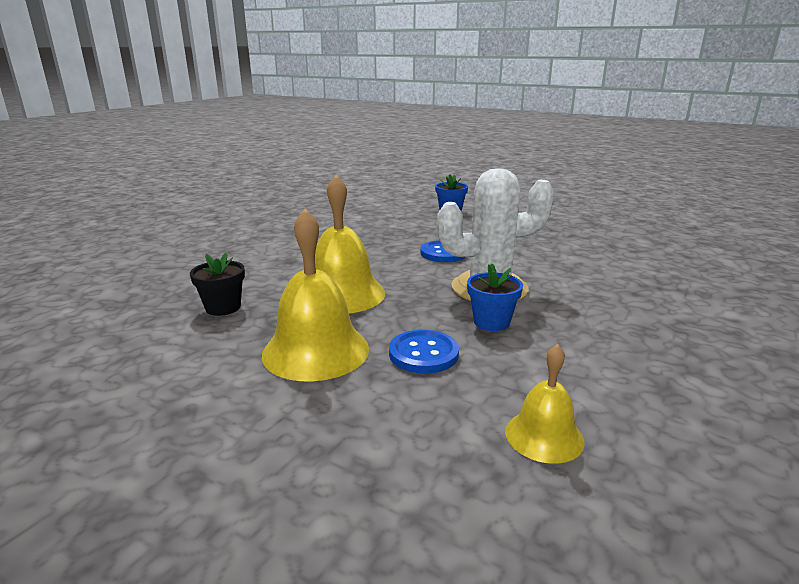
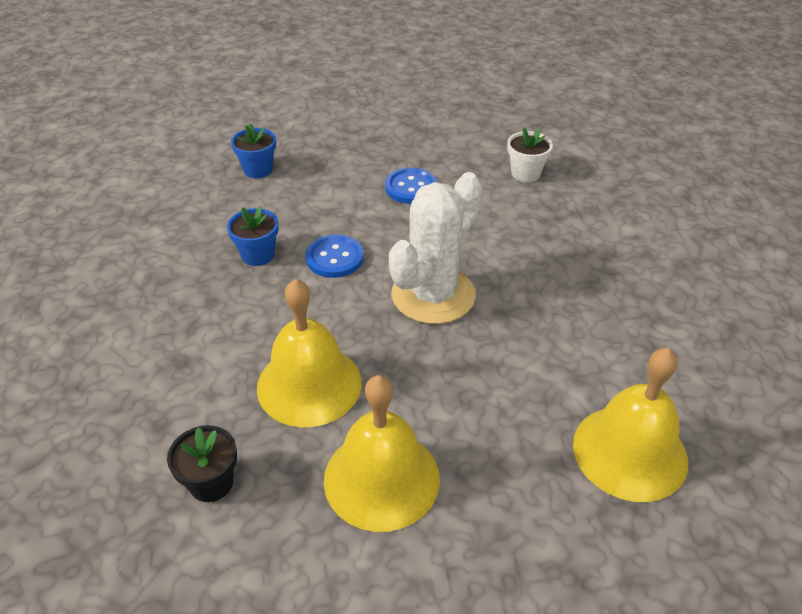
camera: 40 degrees left, 20 degrees up
blue button [389,330,459,374] -> blue button moved to [385,168,437,204]
blue flower pot [467,263,523,331] -> blue flower pot moved to [227,206,279,266]
yellow bell [505,344,585,464] -> yellow bell [573,348,688,502], size x1.76
none -> white flower pot [507,127,553,182]

